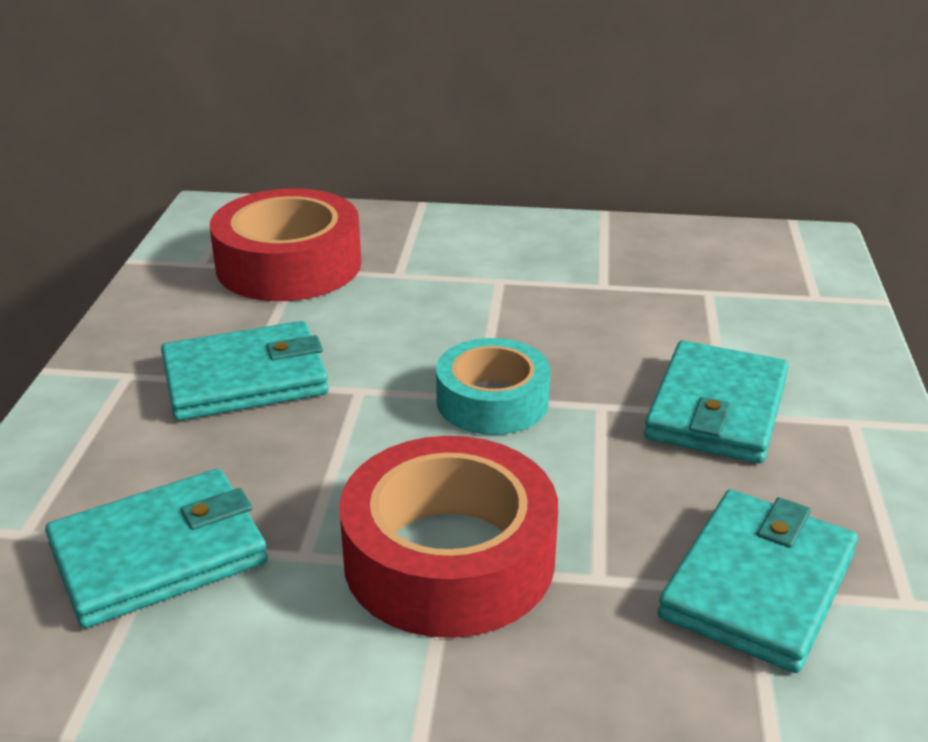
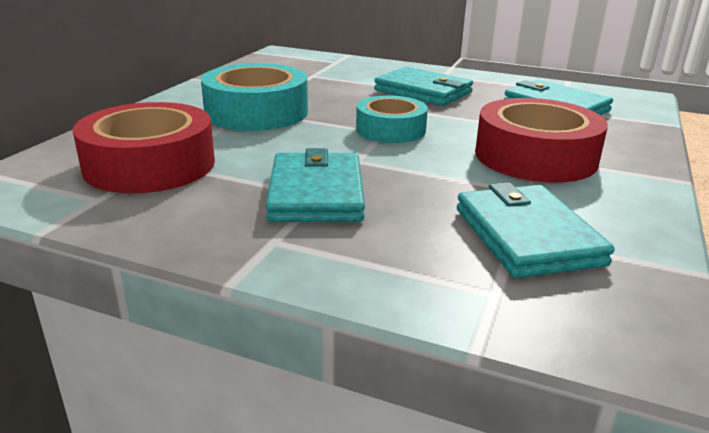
camera: 75 degrees left, 5 degrees down
none -> turquoise tape [201,63,308,131]

